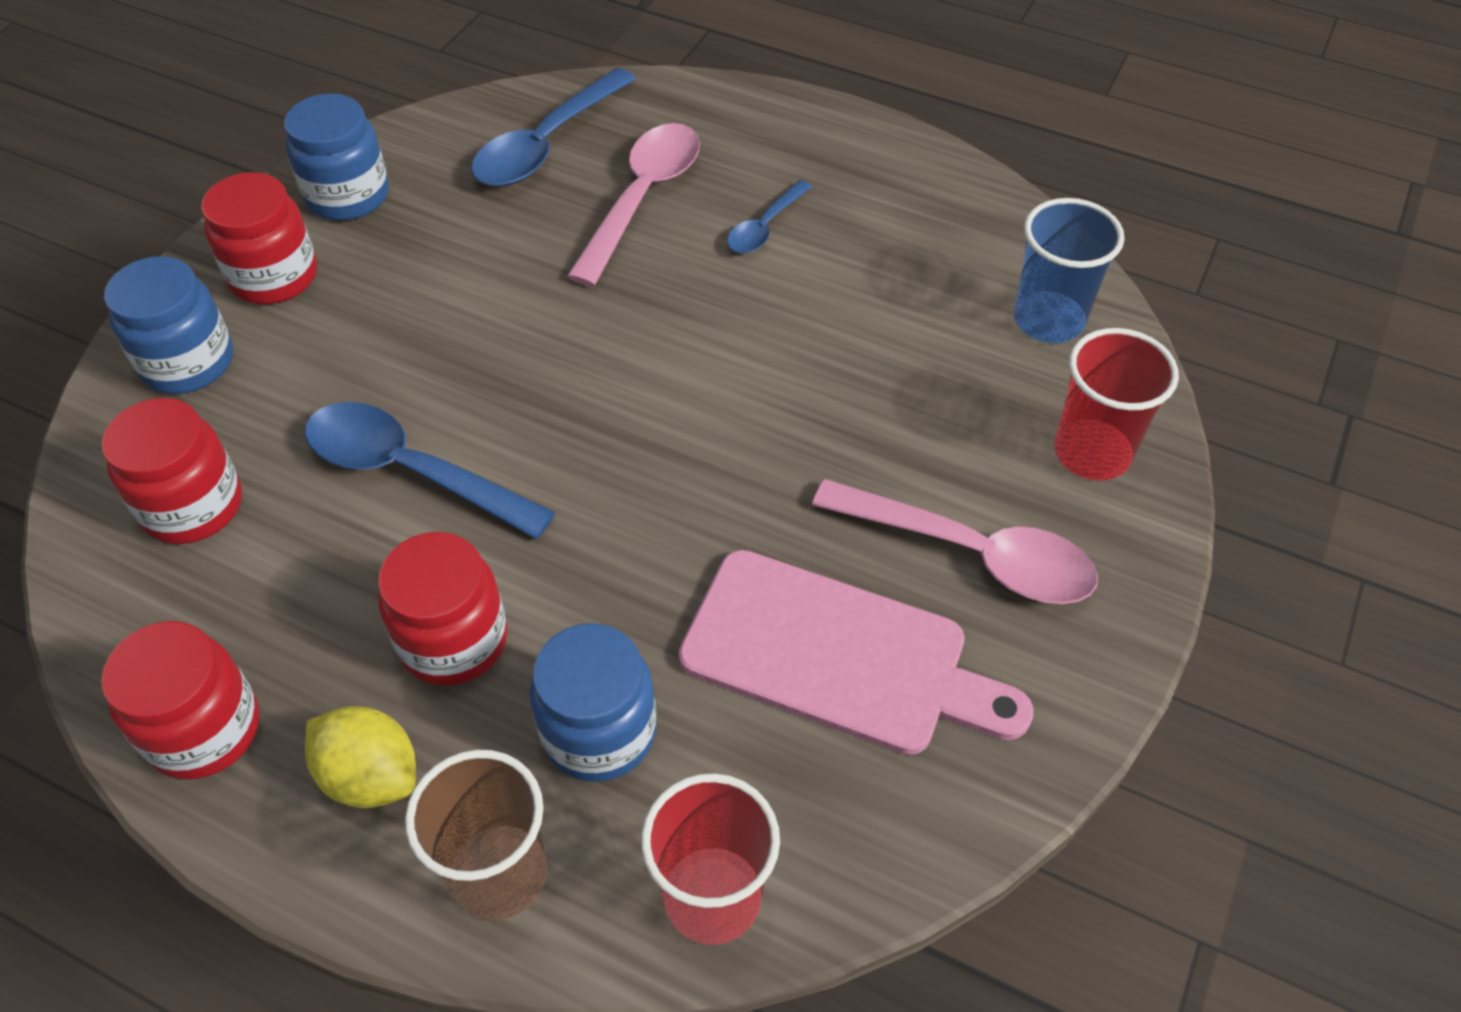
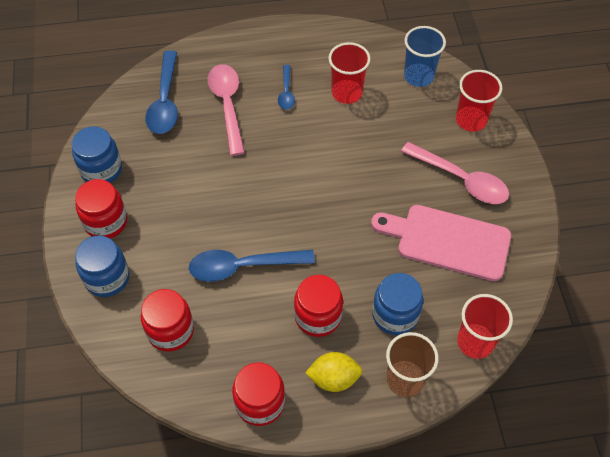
camera: 35 degrees left, 5 degrees up
pink cutting board [679,550,1034,755] -> pink cutting board turned 150 degrees counterclockwise [371,205,511,281]
pink spoon [812,479,1098,604] -> pink spoon turned 45 degrees clockwise [401,142,509,204]
none -> red cup [328,42,371,104]

